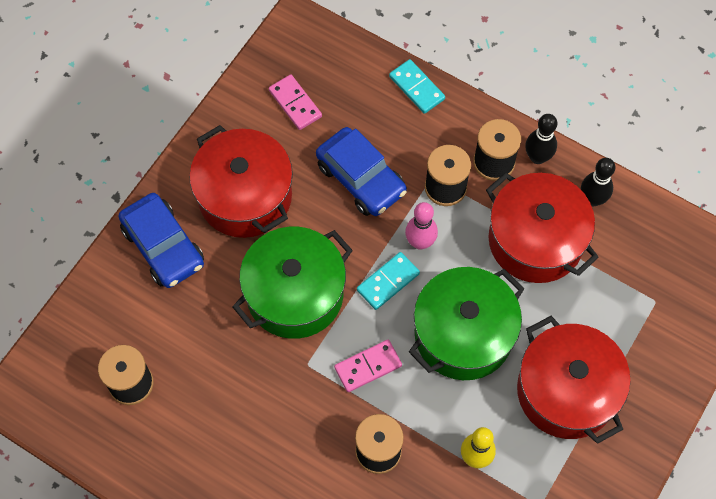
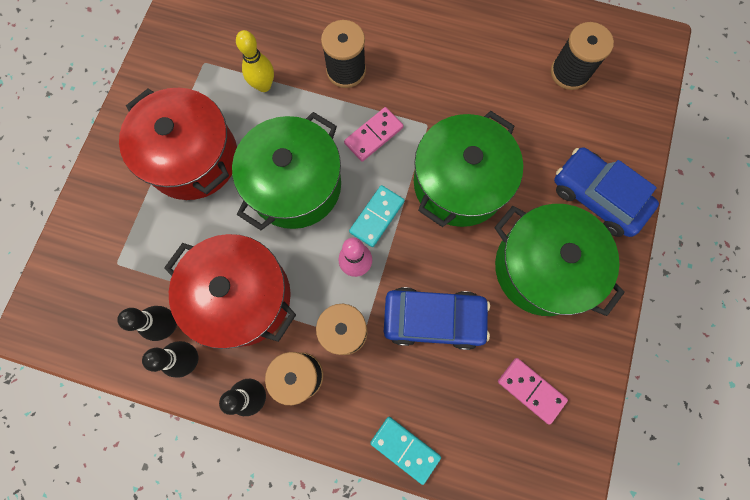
camera: 165 degrees right, 10 degrees up
red pot [189,125,293,238] -> green pot [494,204,625,316]
blue car [316,127,407,216] -> blue car turned 150 degrees clockwise [384,287,490,350]
none -> black bowling pin [117,306,177,341]

